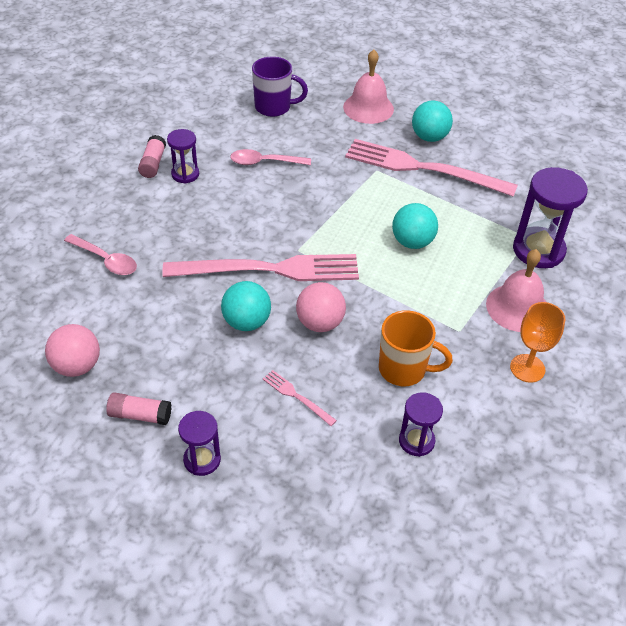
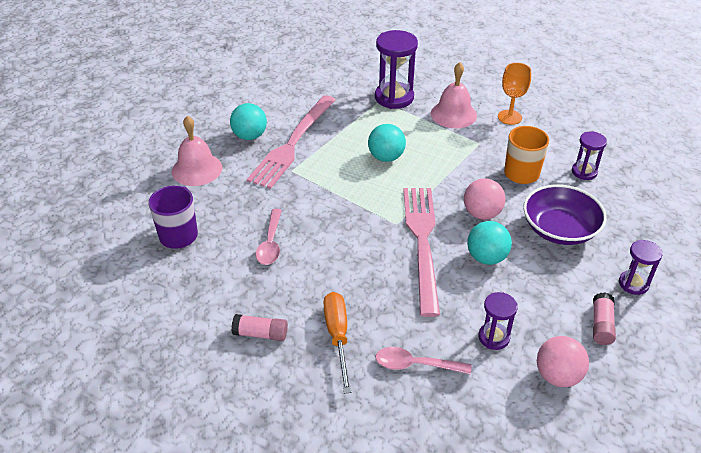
camera: 85 degrees left, 5 degrees down
pink spoon [64,234,137,275] -> pink spoon turned 120 degrees counterclockwise [375,347,471,374]
purple hourglass [167,129,199,184] -> purple hourglass moved to [479,292,518,350]
pink fork [263,370,337,426] -> purple bowl [523,184,607,245]
none -> orange screwdriver [324,292,351,394]

